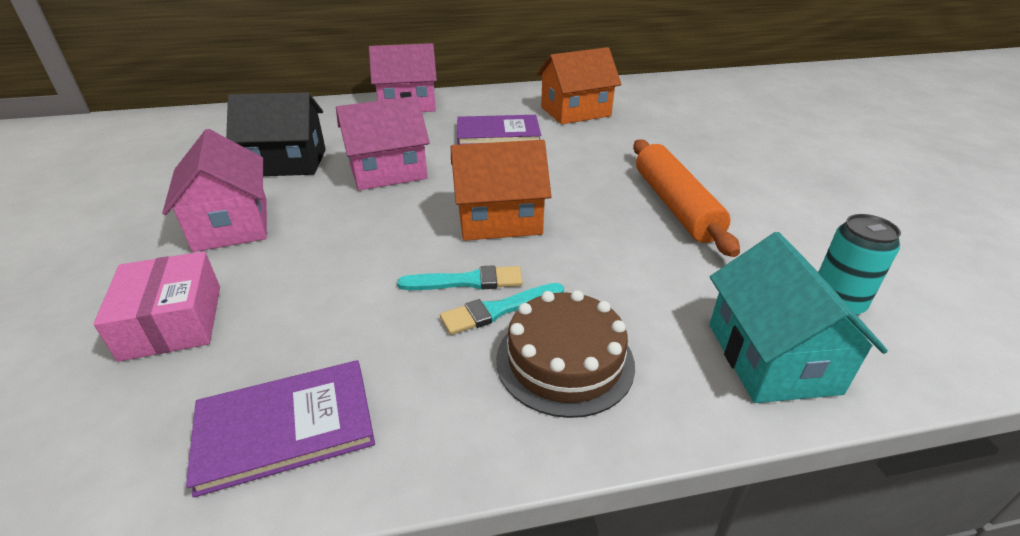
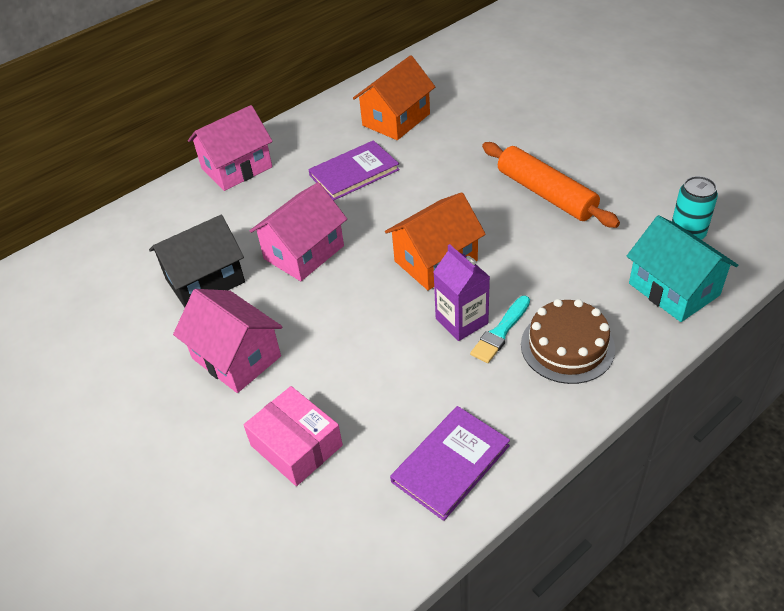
camera: 25 degrees left, 10 degrees up
turquoise brush [397,265,523,290] -> purple carton [433,244,490,341]

